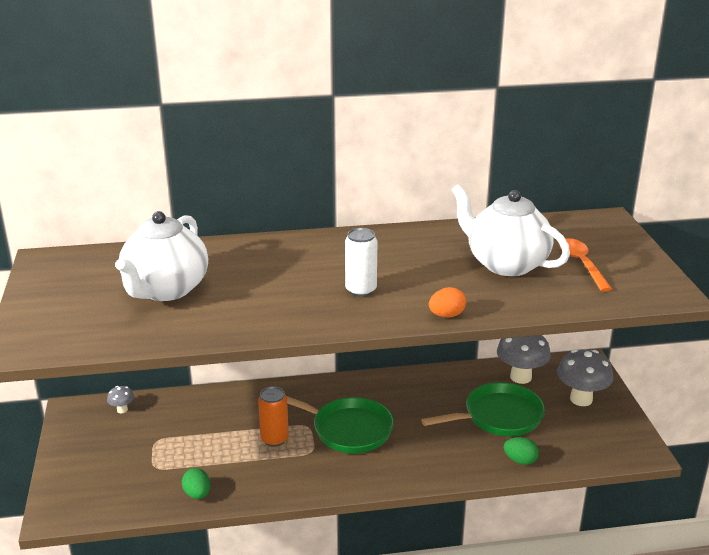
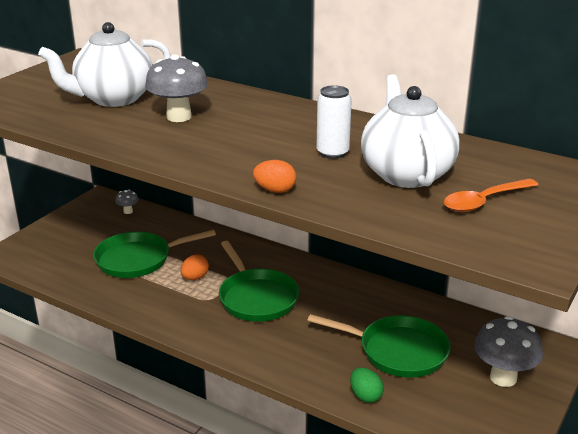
camera: 40 degrees right, 0 degrees up
green egg [182,468,210,499] -> none
orange can [258,386,289,447] -> orange egg [181,254,209,280]
white can [345,228,377,297] -> white can moved to [317,85,352,159]
grey mushroom [497,335,551,384] -> grey mushroom moved to [145,54,208,122]
orange spoon [559,238,612,292] -> orange spoon turned 150 degrees counterclockwise [444,179,538,212]
none -> green pan [93,230,216,278]

